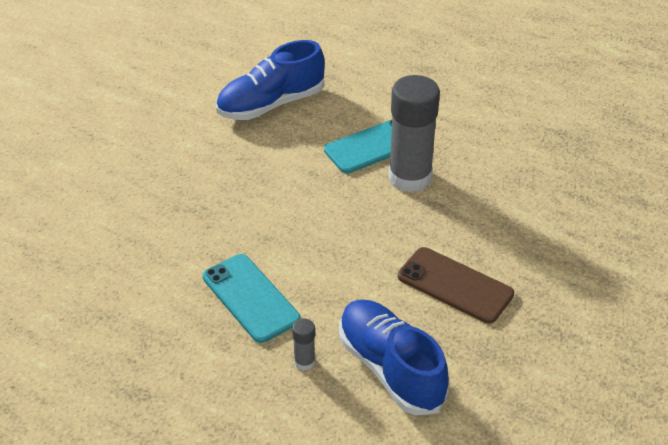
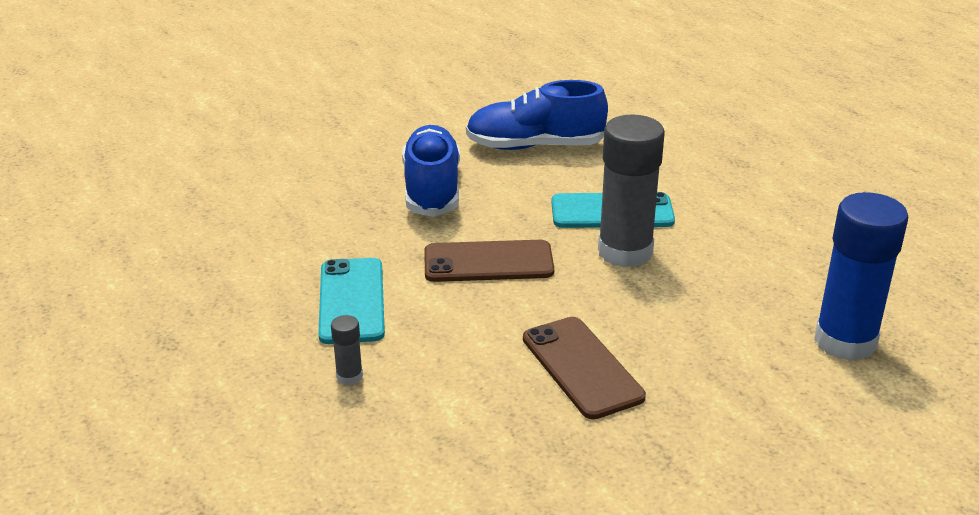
camera: 30 degrees right, 10 degrees down
blue shoe [339,300,449,415] -> blue shoe moved to [402,125,460,217]
none -> brown phone [424,240,554,282]
none -> blue glue stick [814,192,908,361]

